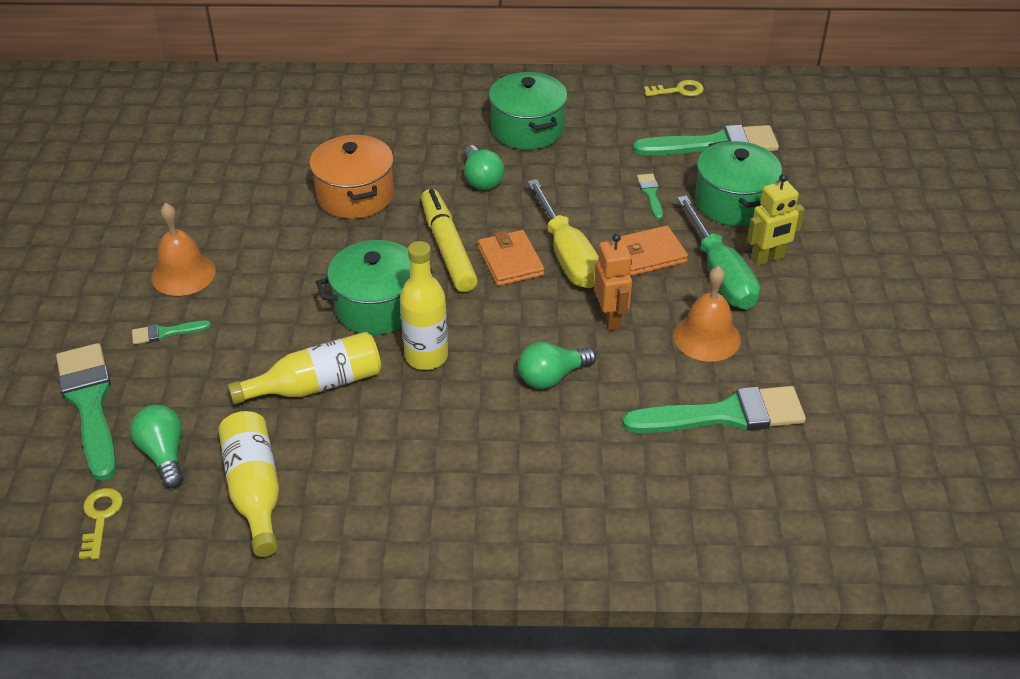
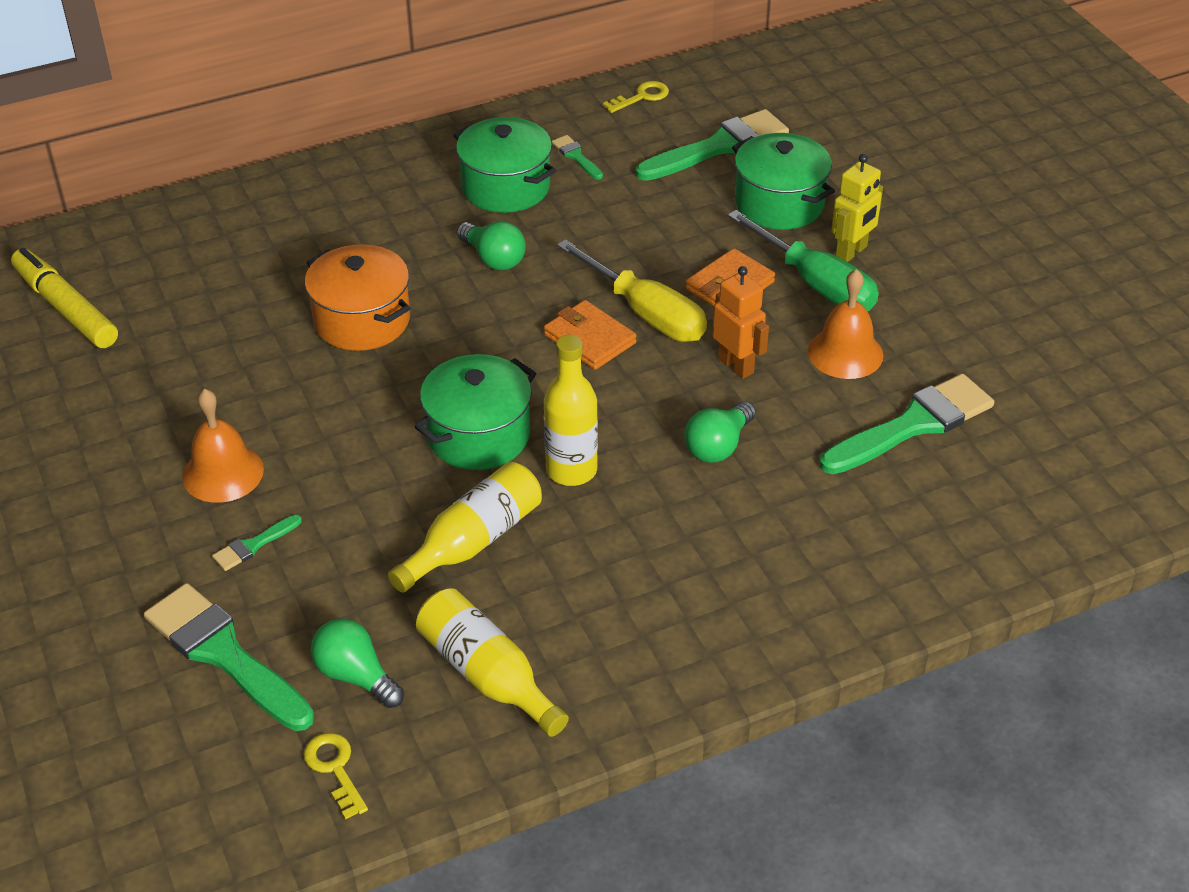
camera: 25 degrees left, 0 degrees up
yellow marker [421,189,478,292] -> yellow marker moved to [11,248,118,348]
green brush [637,174,663,219] -> green brush moved to [552,135,603,180]

